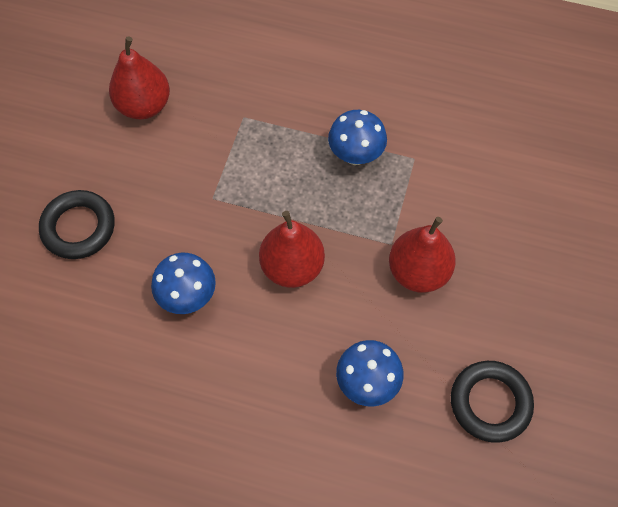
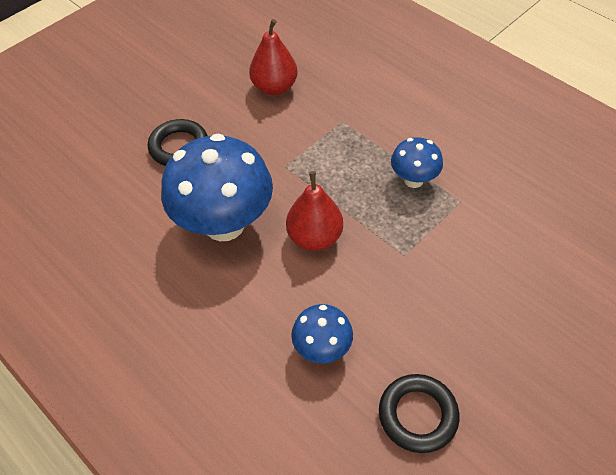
camera: 30 degrees right, 10 degrees down
blue mushroom [151,253,216,314] -> blue mushroom [161,133,273,241], size x1.99
red pear [389,217,456,293] -> none

